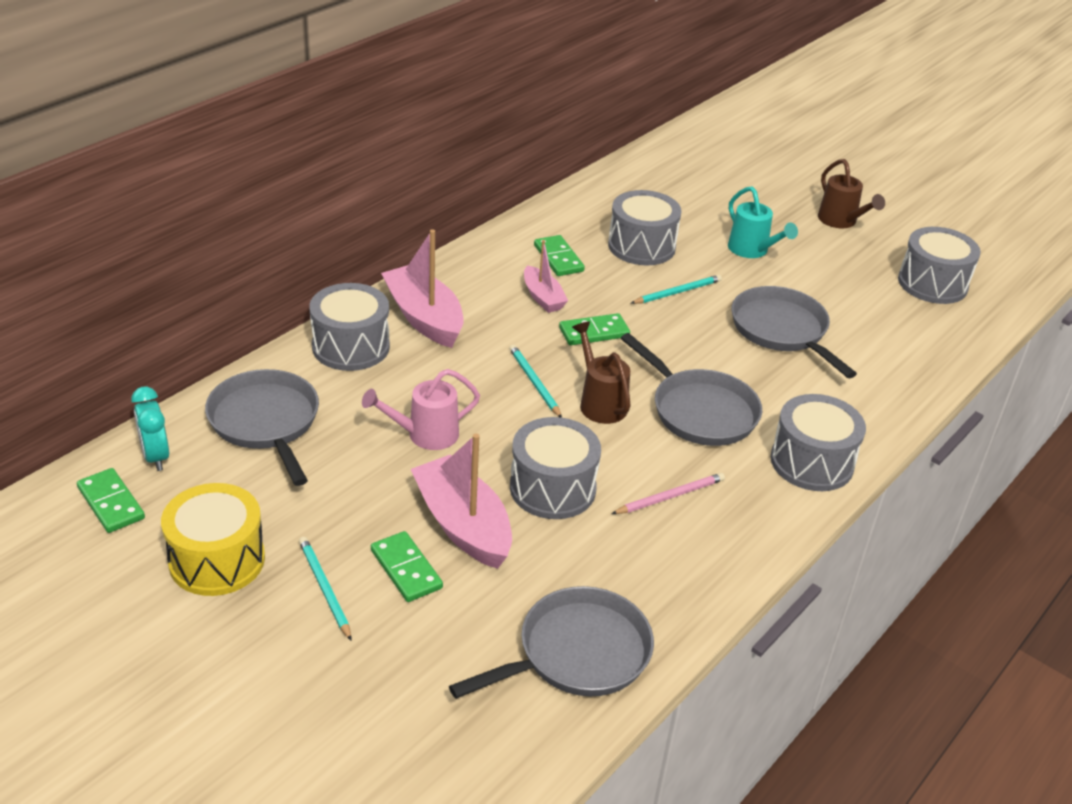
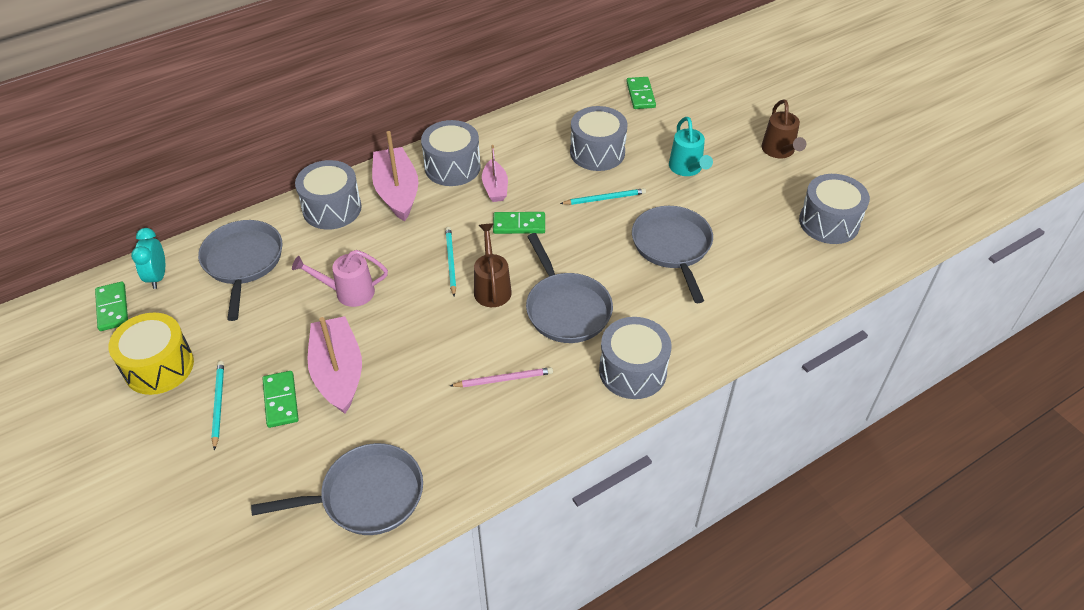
camera: 20 degrees right, 10 degrees up
grey drum [510,417,601,519] -> grey drum moved to [421,120,481,186]
green domino [534,235,585,276] -> green domino moved to [626,77,656,109]

